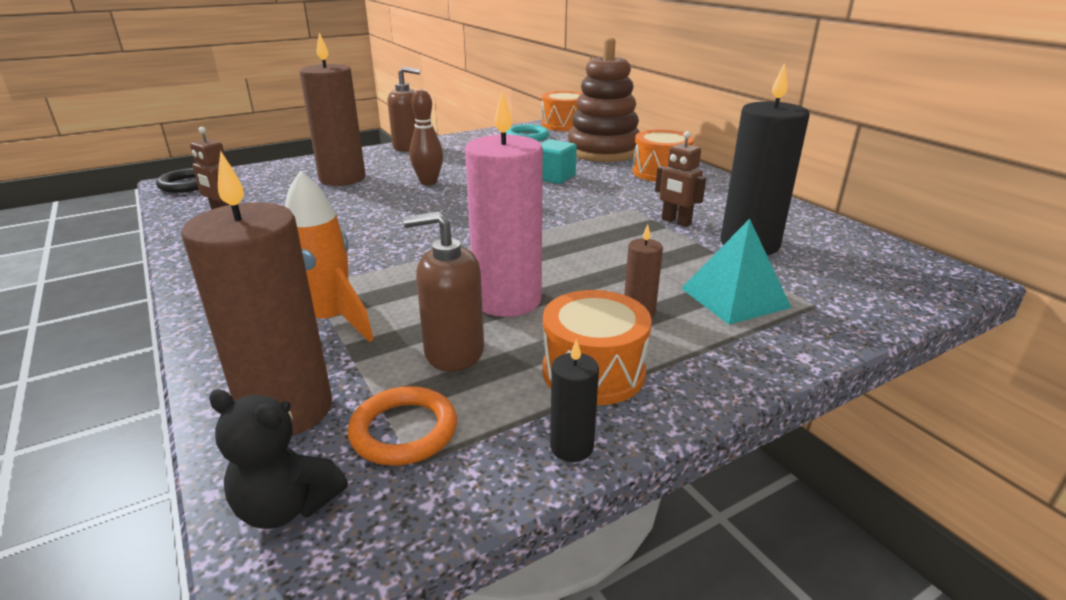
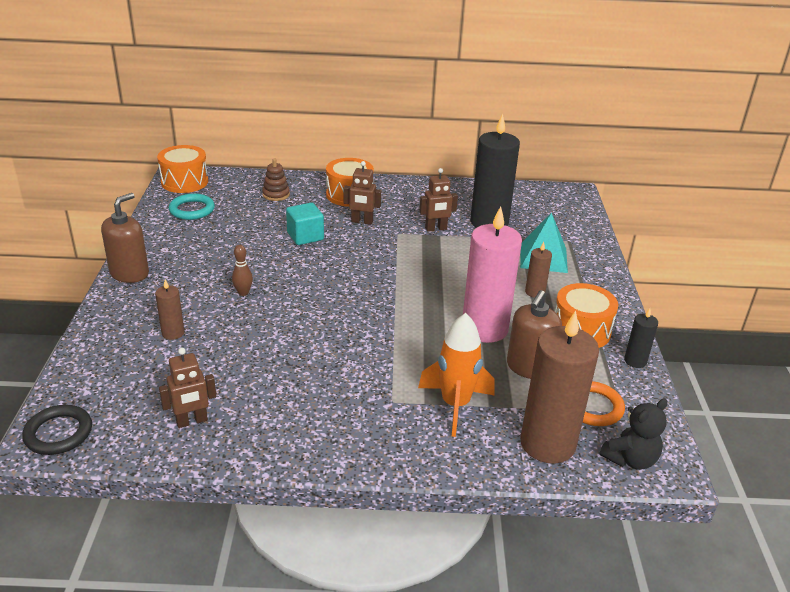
camera: 60 degrees left, 5 degrees up
brown candle [299,33,366,186] -> brown candle [155,279,184,340], size x0.46
brown bowling pin [409,89,443,185] -> brown bowling pin [232,245,253,296], size x0.64
brown stacking toy [568,37,640,162] -> brown stacking toy [262,159,290,201], size x0.40
none -> brown robot [343,161,381,225]

